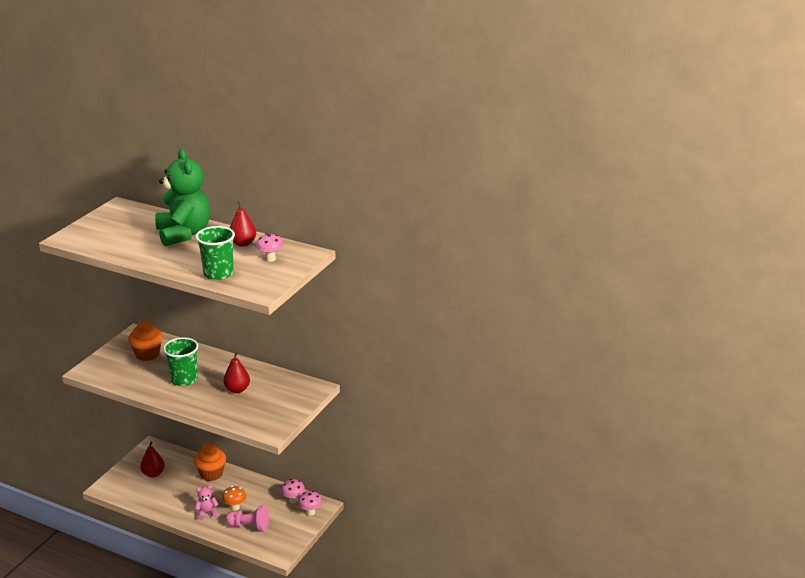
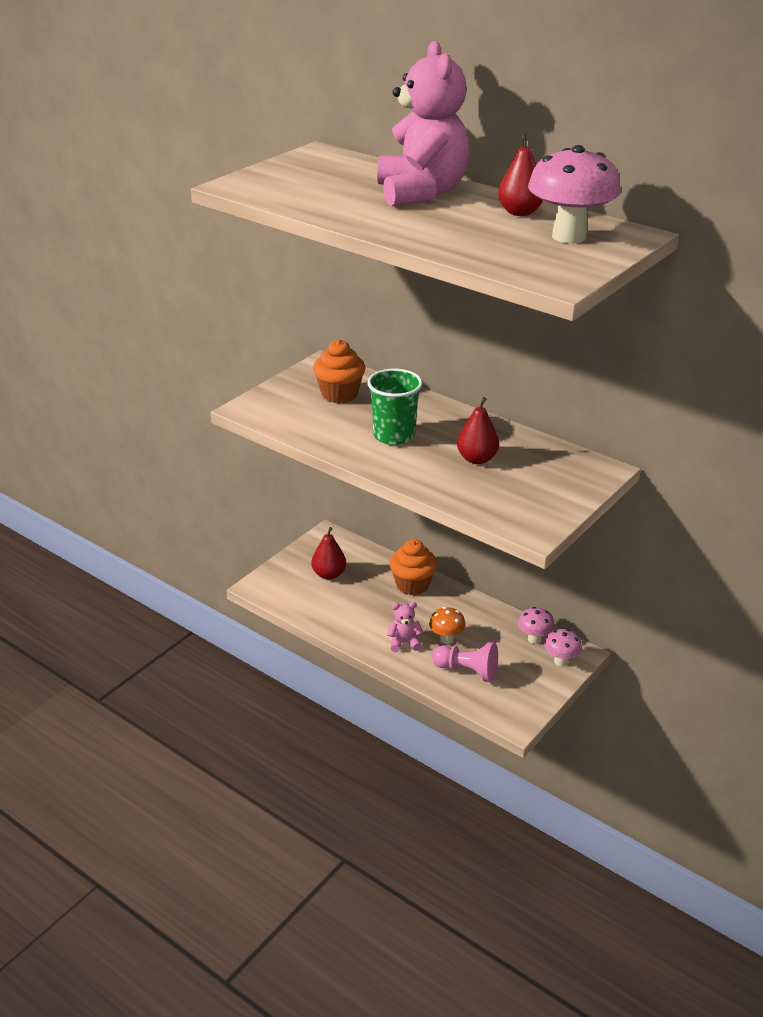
camera: 10 degrees right, 5 degrees up
green teddy bear [155,149,210,246] -> pink teddy bear [377,41,470,206]
green cup [196,226,235,280] -> none
pink mushroom [256,233,284,262] -> pink mushroom [528,145,621,244], size x1.90

